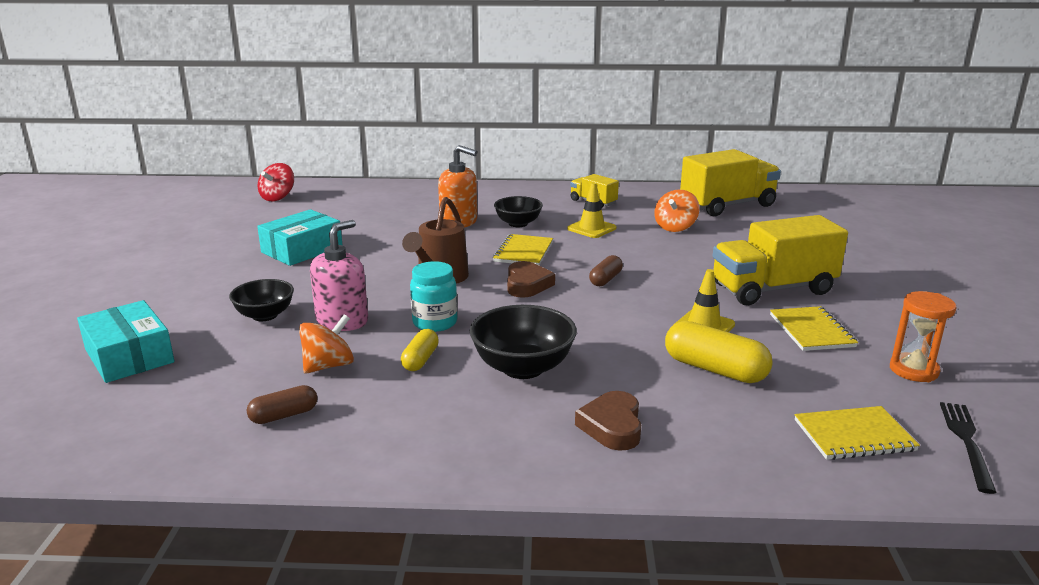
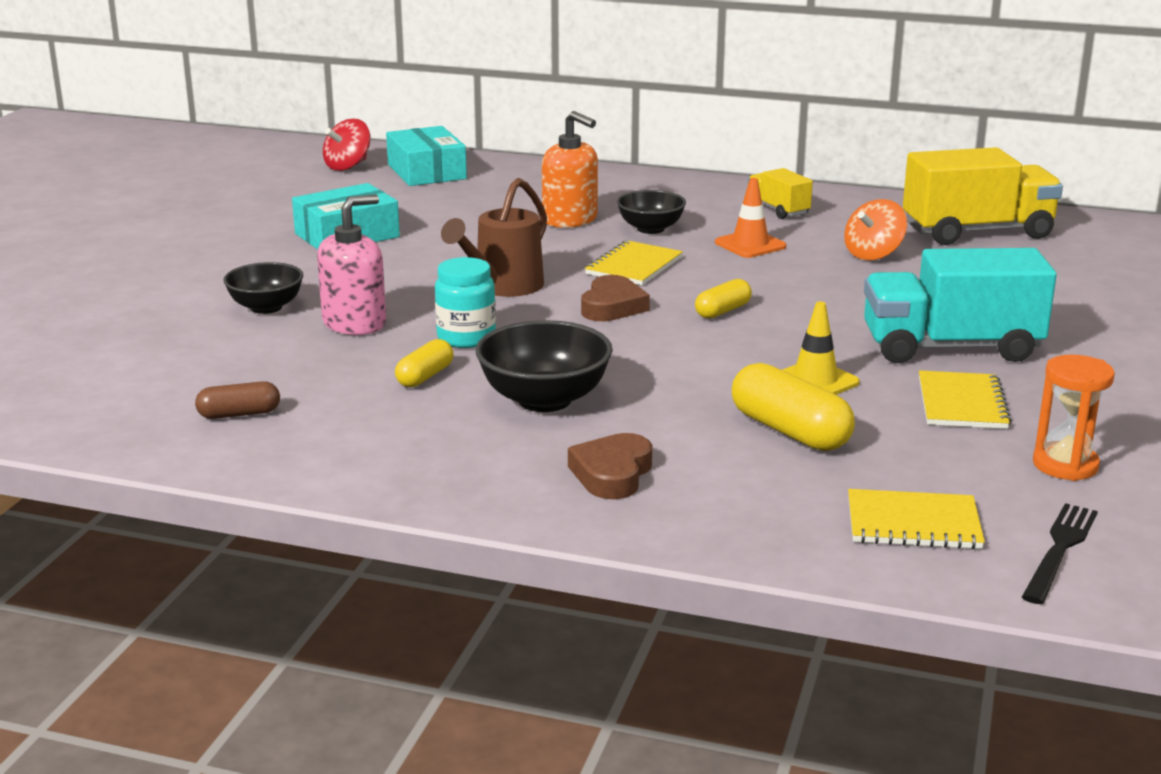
camera: 15 degrees right, 0 degrees up
turquoise box [77,300,174,383] -> turquoise box moved to [386,126,467,186]
orange spinning top [299,314,354,374] -> none
yellow traffic cone [567,182,617,238] -> orange traffic cone [715,178,786,258]
brown capsule [589,255,623,286] -> yellow capsule [695,279,752,319]
yellow truck [713,215,848,305] -> turquoise truck [864,248,1057,363]

